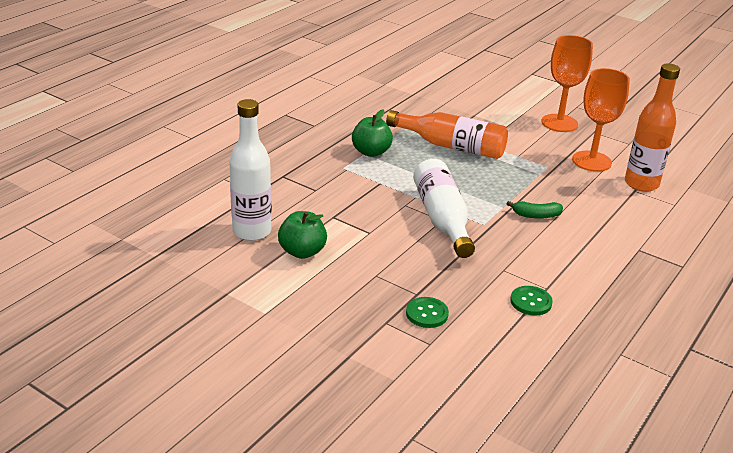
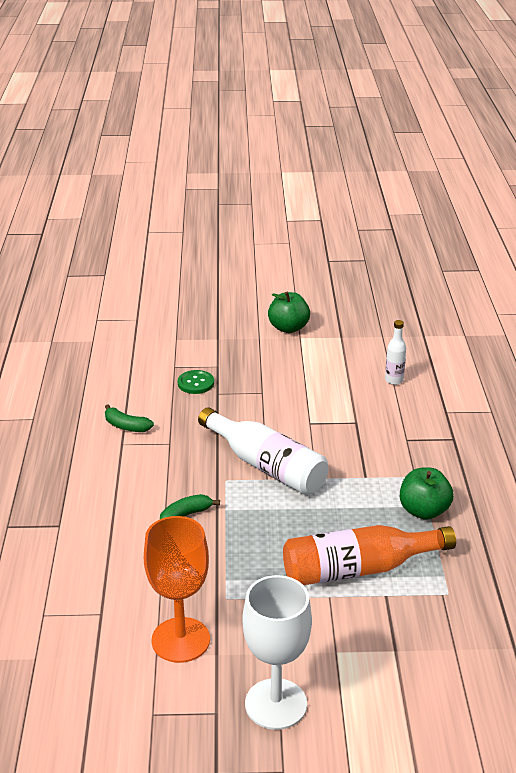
camera: 145 degrees right, 0 degrees up
white bottle [229,99,272,241] -> white bottle [385,320,406,385], size x0.50
green apple [278,211,327,259] -> green apple moved to [268,292,310,333]
green button [510,286,553,316] -> green banana [105,404,154,432]
orange goblet [541,35,593,132] -> white goblet [243,575,312,730]
orange bottle [625,63,680,192] -> none

